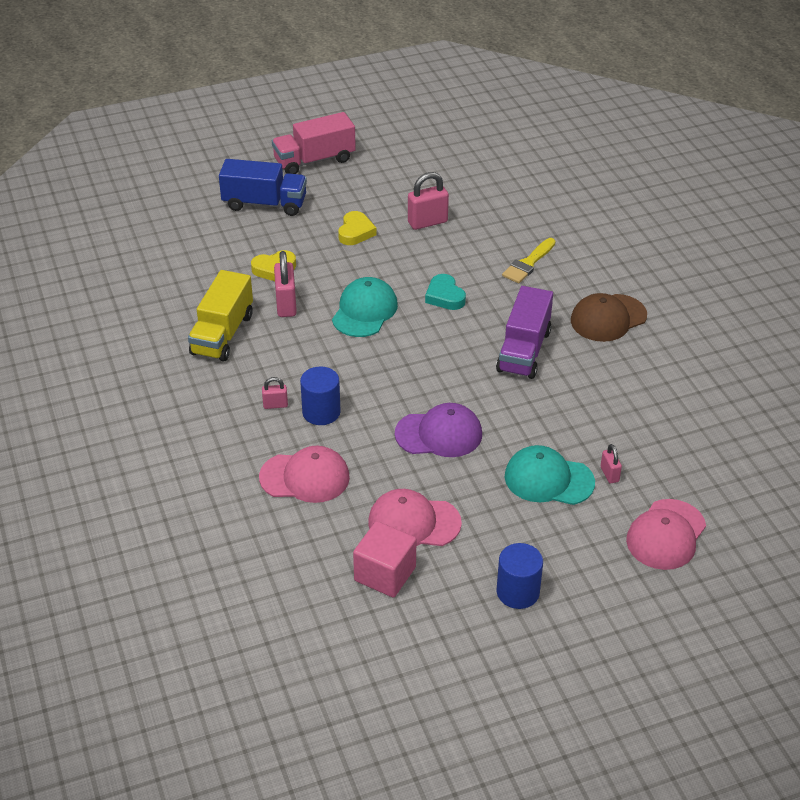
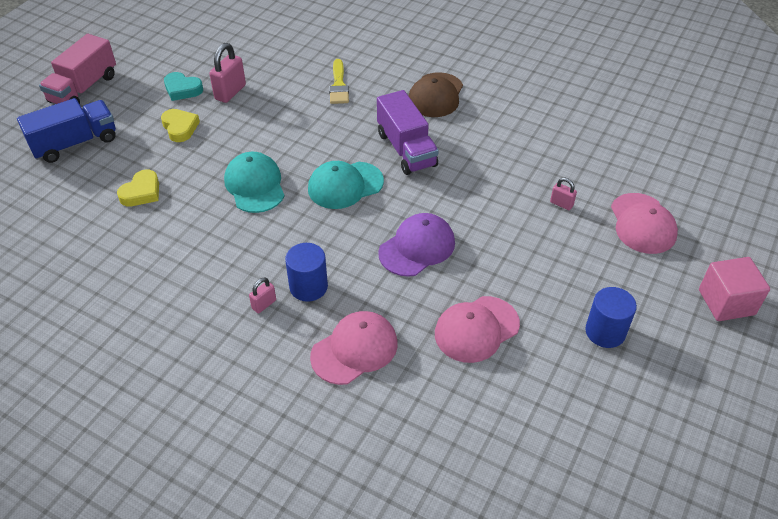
camera: 40 degrees left, 5 degrees up
yellow truck [188,270,253,362] -> none
pink padlock [274,251,297,317] -> none
pink cube [353,521,417,597] -> pink cube moved to [699,257,770,321]
turquoise heart [425,274,466,310] -> turquoise heart moved to [164,72,203,101]
turquoise cap [505,445,595,505] -> turquoise cap moved to [308,161,384,209]

